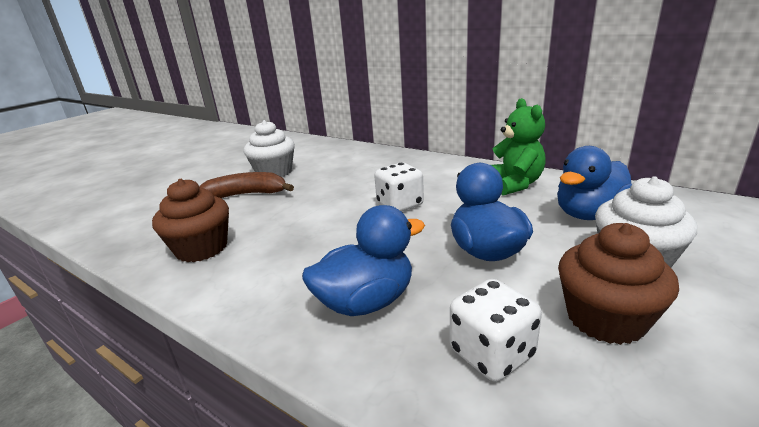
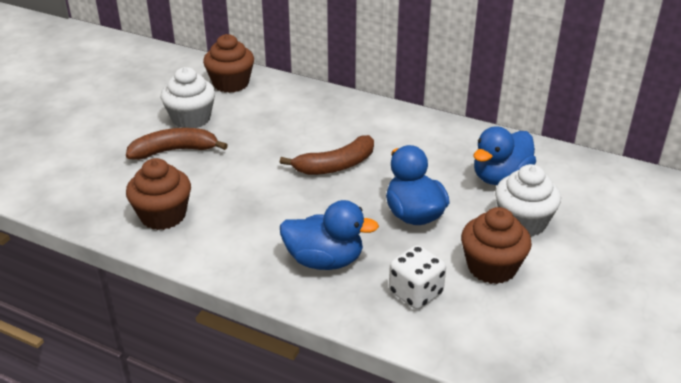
camera: 10 degrees left, 10 degrees up
blue duck [302,205,425,316] -> blue duck turned 45 degrees clockwise [280,200,379,270]
white dice [374,163,424,212] -> brown banana [280,135,374,175]
green teddy bear [491,98,546,196] -> none
none -> brown cupcake [203,34,254,93]

